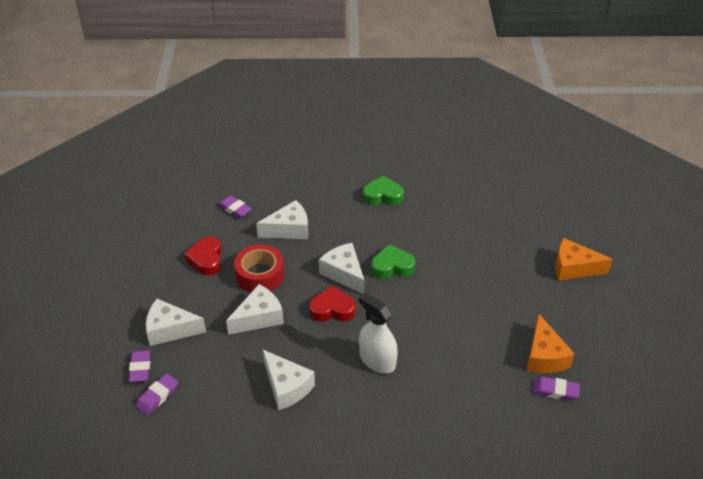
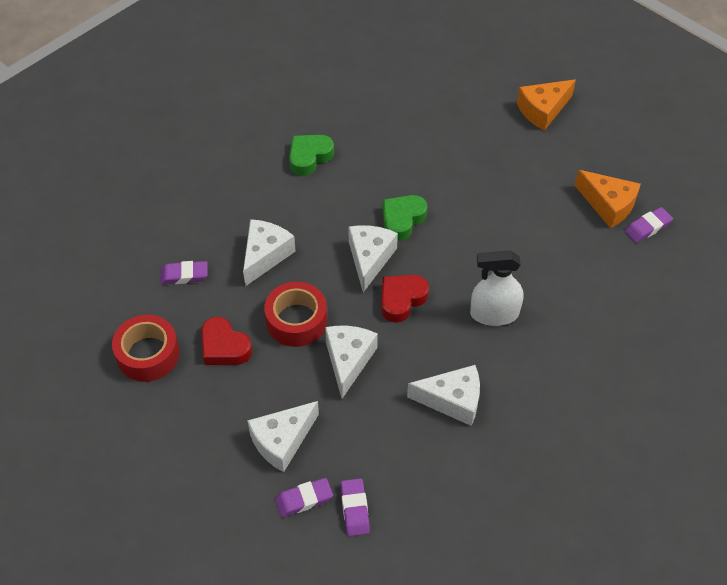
camera: 45 degrees left, 10 degrees up
purple eraser [129,350,151,382] -> purple eraser turned 60 degrees counterclockwise [275,478,333,517]
white cheese [319,243,365,294] -> white cheese turned 90 degrees clockwise [348,225,398,292]
none -> red tape [112,315,180,382]

